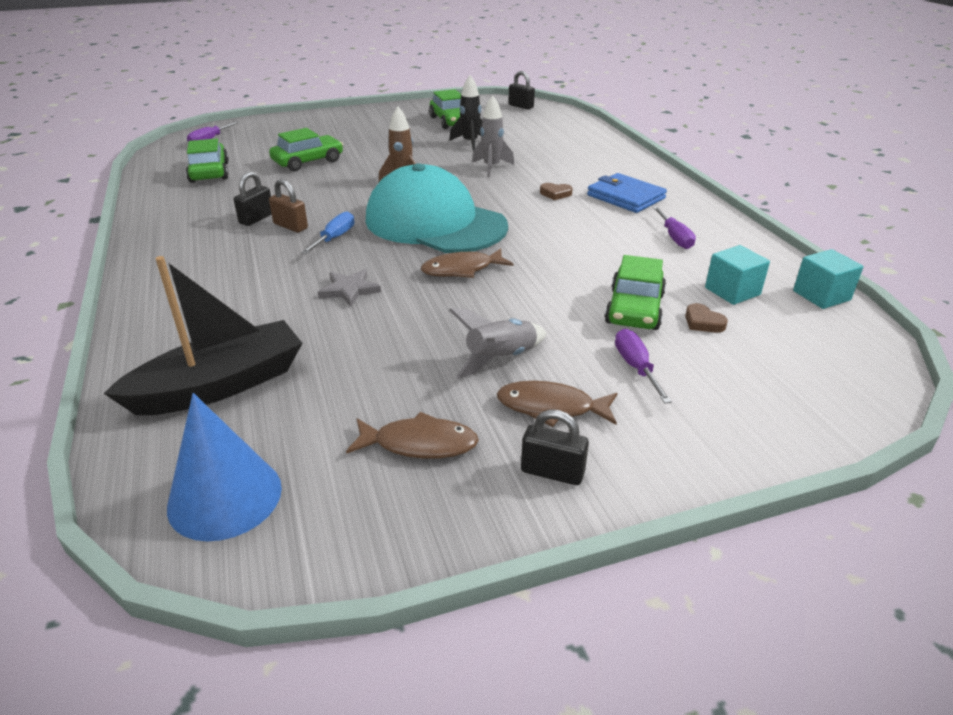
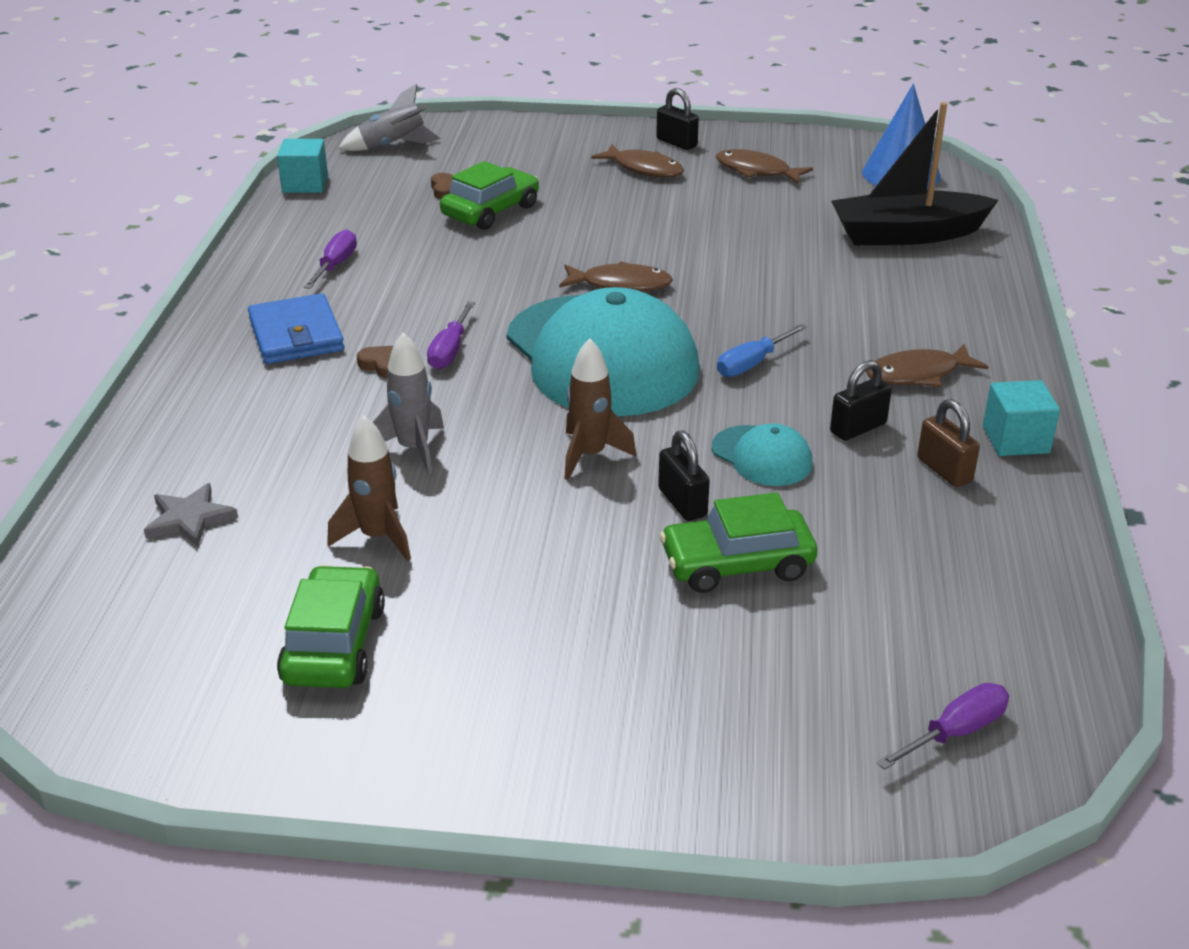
camera: 155 degrees left, 0 degrees up
green car [186,138,229,183] -> none
brown padlock [269,179,308,233] -> brown padlock moved to [917,399,980,487]
grey star [318,269,381,307] -> grey star moved to [144,483,238,547]
black rocket [449,75,482,151] -> brown rocket [327,416,411,561]
grey rocket [449,308,546,379] -> grey rocket moved to [338,84,441,151]
black padlock [508,71,535,110] -> black padlock moved to [658,430,710,521]
purple screwdriver [615,329,672,404] -> purple screwdriver moved to [427,301,475,369]
turquoise cube [705,245,770,305] -> turquoise cube moved to [983,380,1060,456]
none -> turquoise cap [712,423,812,486]
none -> brown fish [866,344,988,387]

